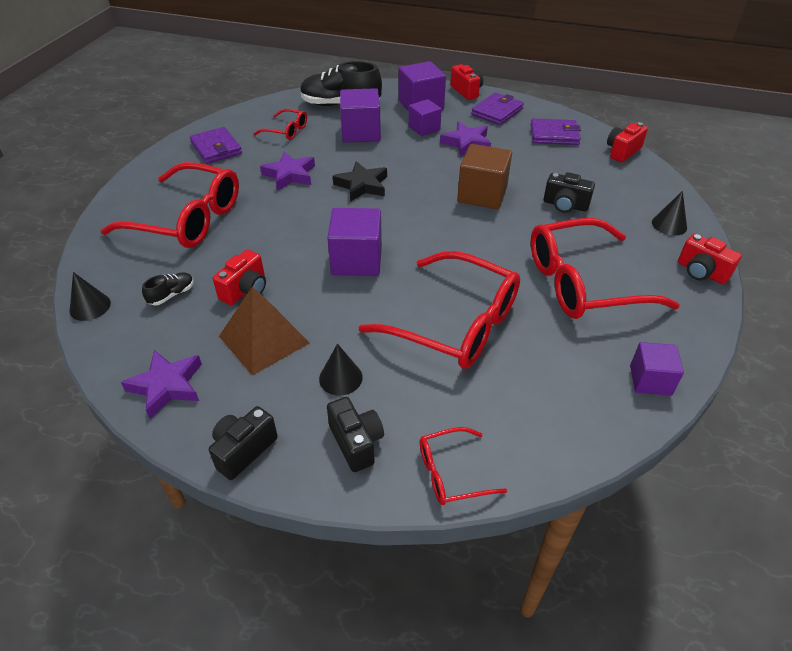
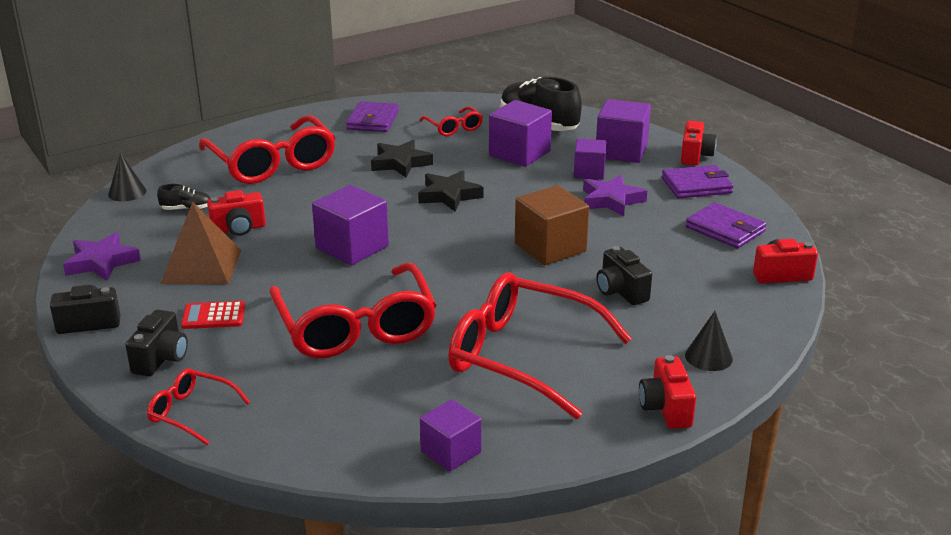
camera: 40 degrees right, 15 degrees down
purple star [260,152,315,191] -> black star [371,140,433,178]
black cone [319,344,363,395] -> red calculator [181,301,245,329]

